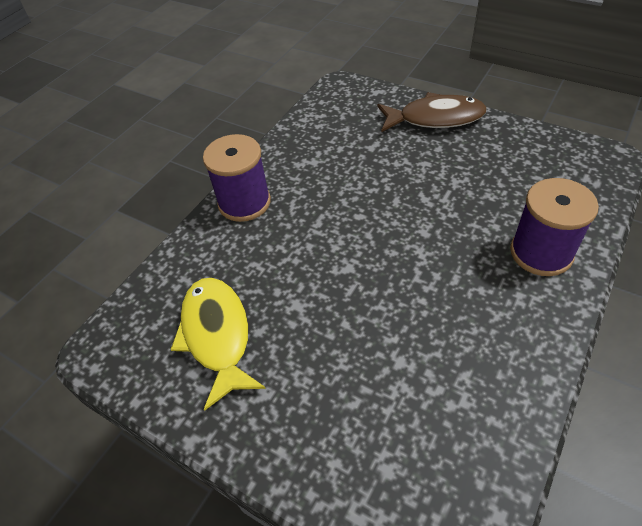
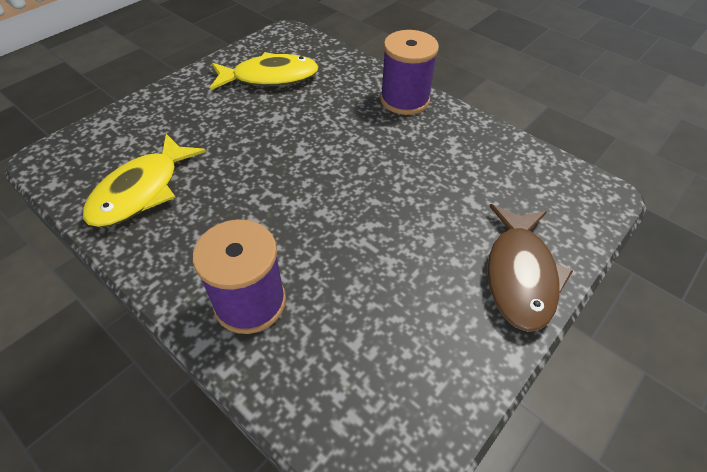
camera: 95 degrees right, 0 degrees up
none -> yellow fish [83,134,206,227]

